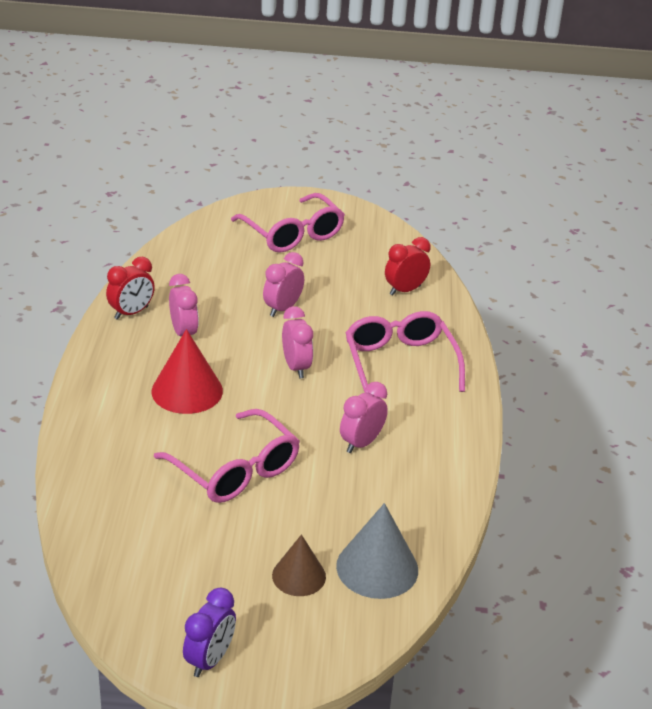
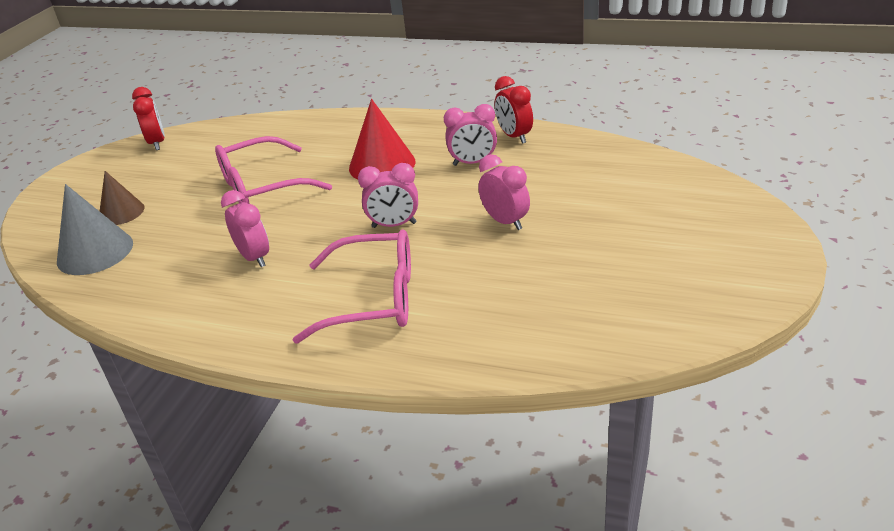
camera: 110 degrees right, 0 degrees up
purple clock [183,588,236,677] -> none
pink glasses [231,193,345,253] -> none
red clock [385,237,431,296] -> red clock moved to [132,87,165,150]

